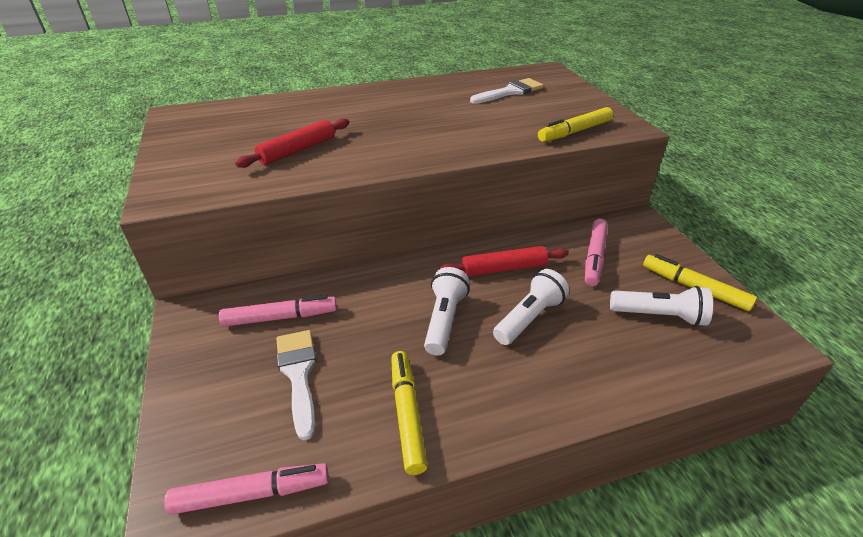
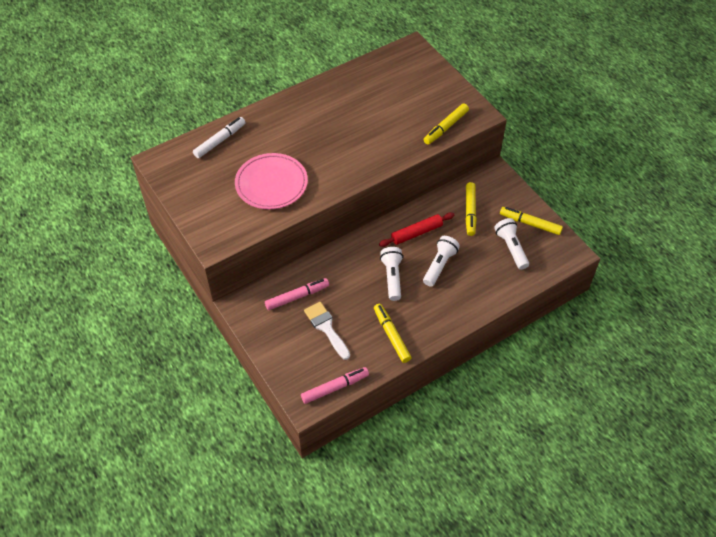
camera: 15 degrees left, 15 degrees up
red rolling pin [235,118,349,168] -> pink plate [235,153,308,209]
white brush [470,78,544,104] -> none
pink marker [585,219,608,286] -> yellow marker [466,182,477,236]
white flashlight [610,286,713,326] -> white flashlight turned 105 degrees counterclockwise [494,218,529,270]
none -> white marker [193,117,246,158]

